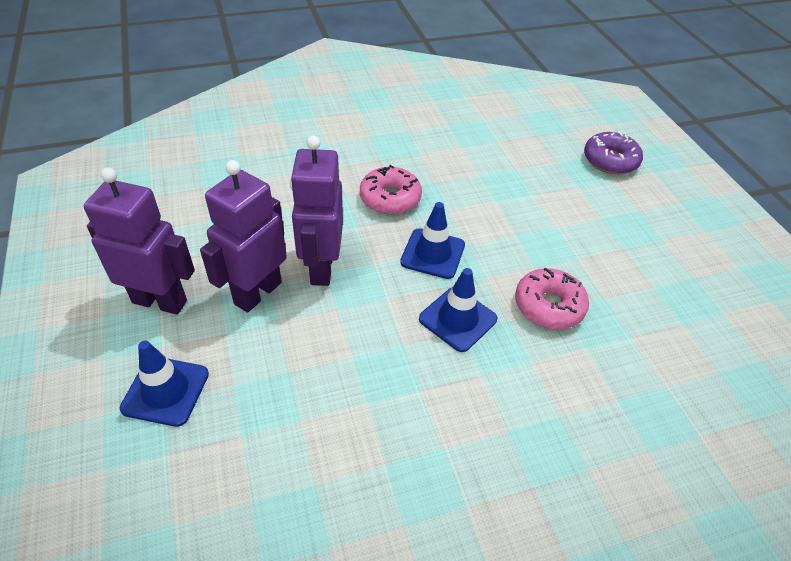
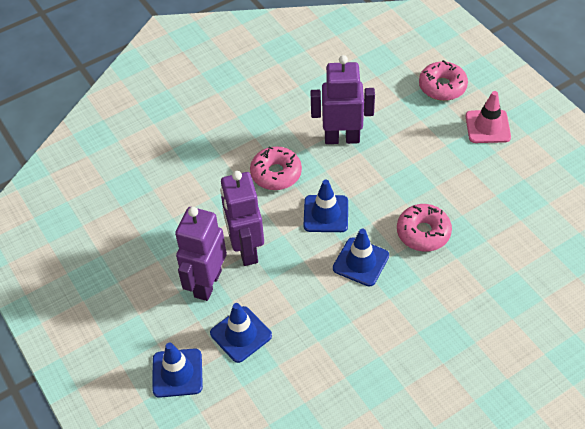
camera: 10 degrees left, 5 degrees up
purple robot [84,167,195,315] -> purple robot moved to [310,55,375,144]
purple donut [584,131,643,175] -> pink donut [419,60,468,101]
none -> blue traffic cone [210,303,272,363]
none -> pink traffic cone [466,91,511,143]

